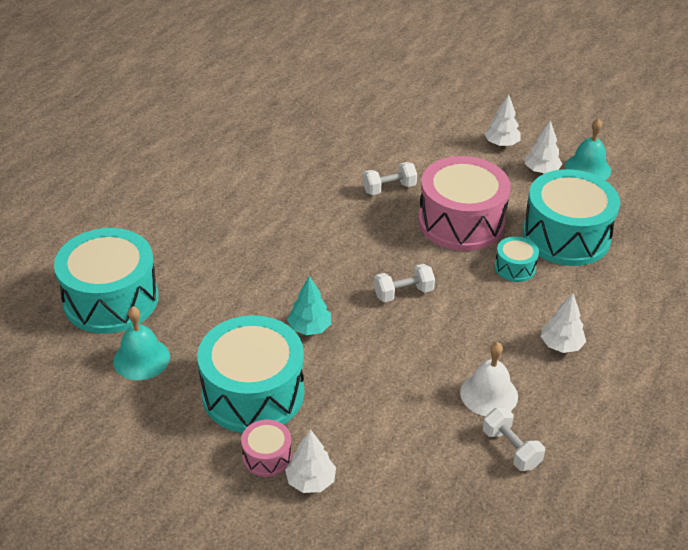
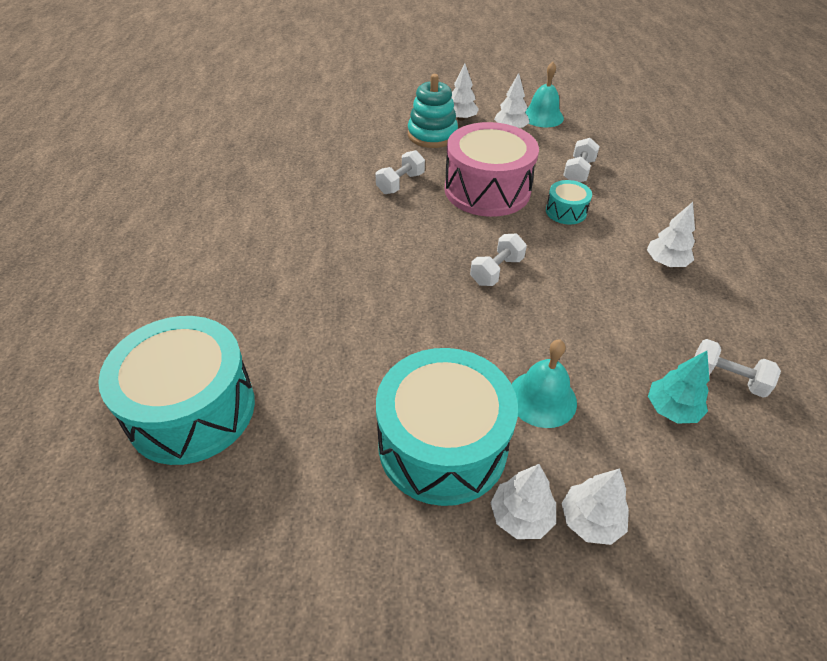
camera: 30 degrees left, 5 degrees up
turquoise bell [113,306,170,380] -> turquoise bell moved to [512,340,577,428]
pink drum [241,420,292,477] -> white tree [490,464,556,539]
turquoise tree [287,276,331,335] -> turquoise tree moved to [648,351,710,424]
white bell [460,342,518,416] -> none
turquoise drum [523,169,620,266] -> white dumbbell [563,138,600,182]
none -> turquoise stacking toy [408,74,458,148]

